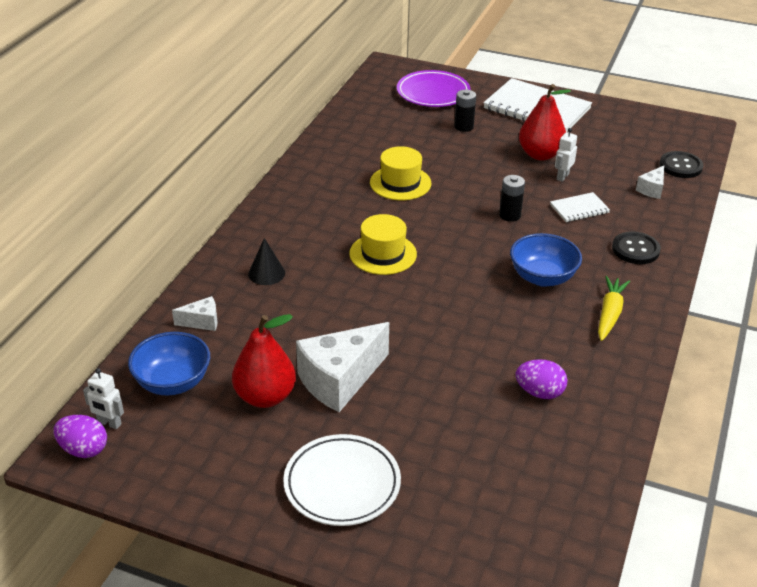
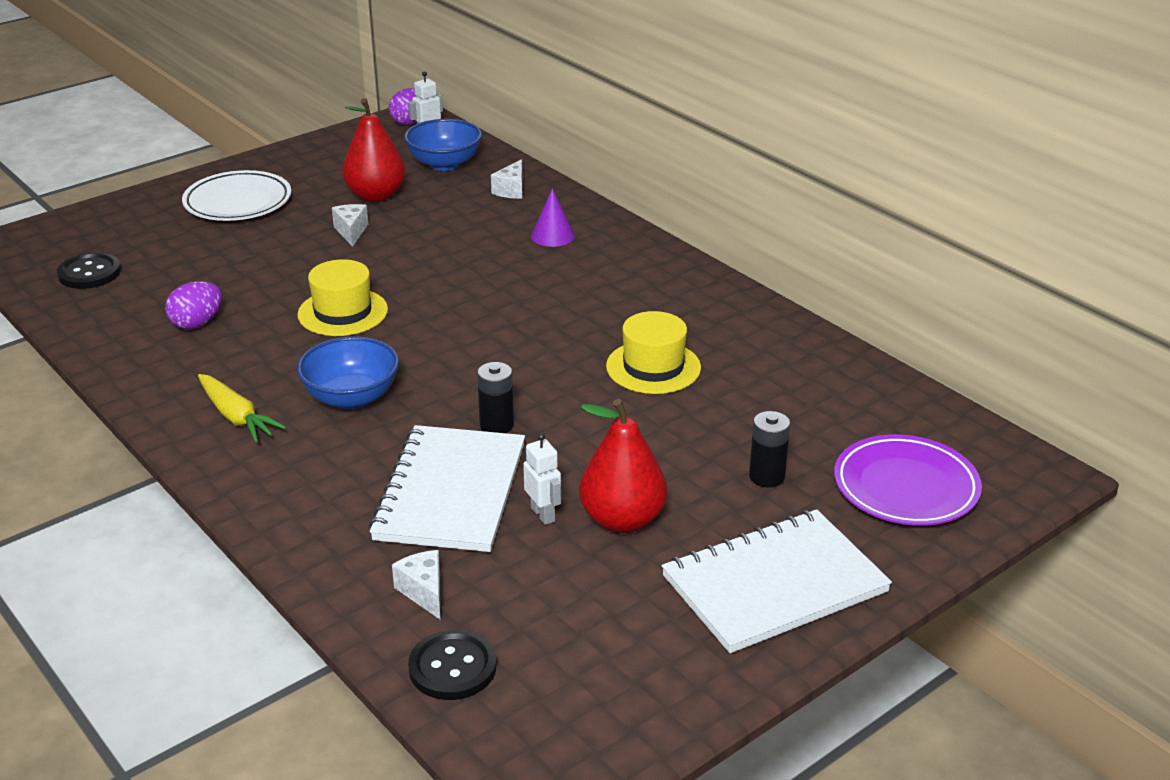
camera: 120 degrees right, 5 degrees down
black cone [248,238,285,285] -> purple cone [531,189,575,247]
white cheese [296,322,389,412] -> white cheese [332,204,368,247], size x0.47
yellow hat [349,214,417,275] -> yellow hat moved to [297,259,388,336]
white notebook [550,192,610,222] -> white notebook [369,425,525,552], size x2.09
black button [612,231,661,264] -> black button moved to [57,252,121,289]

